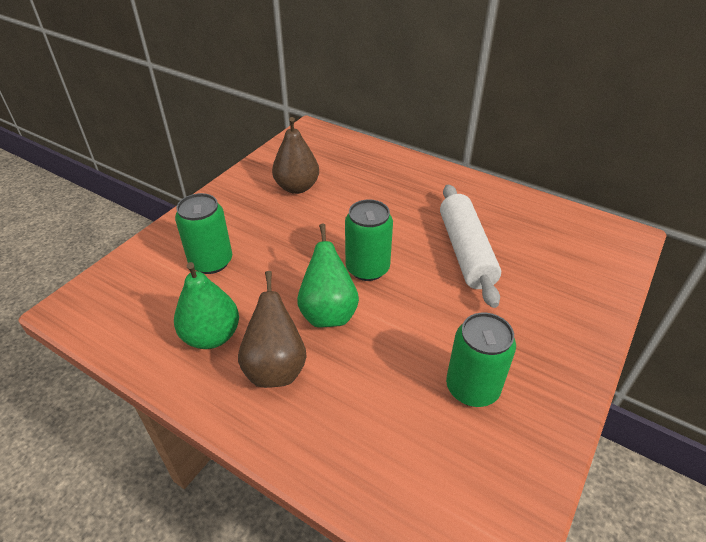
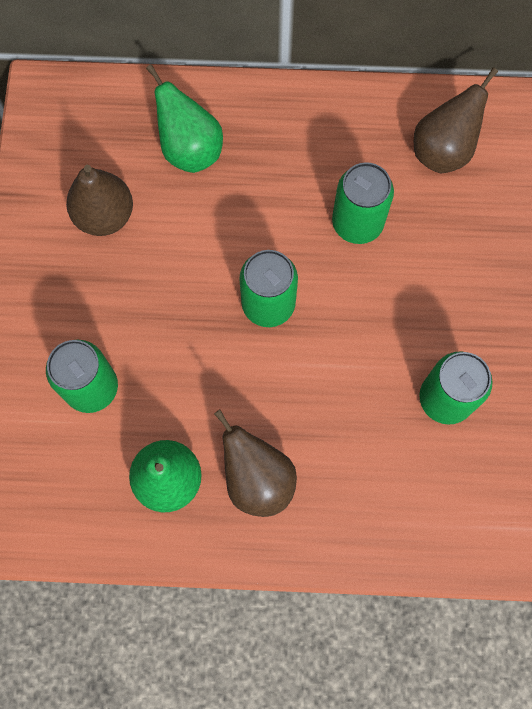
camera: 30 degrees left, 30 degrees up
green pear [297,224,359,328] -> green pear moved to [146,64,223,173]
white rolling pin [440,185,501,308] -> green can [332,162,394,244]
none -> brown pear [414,67,498,173]

